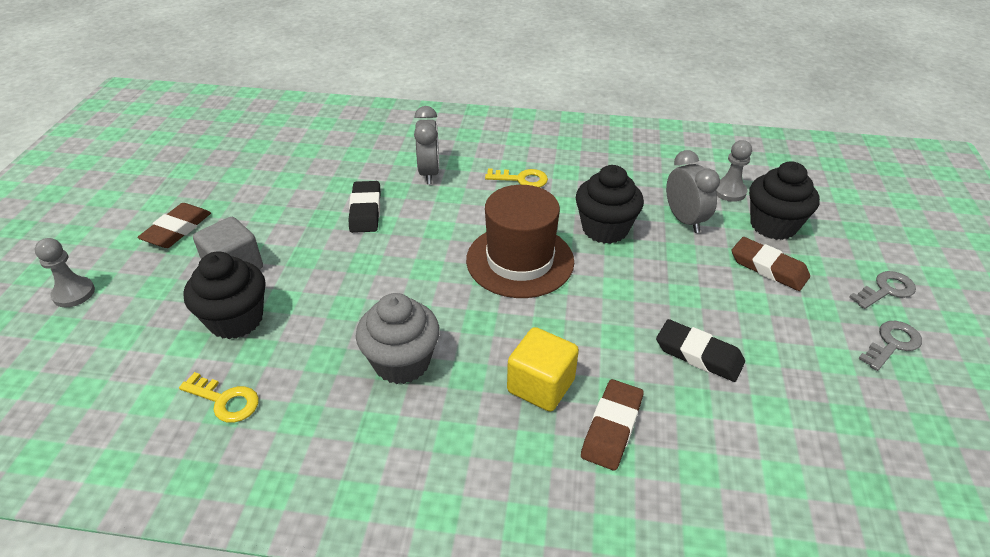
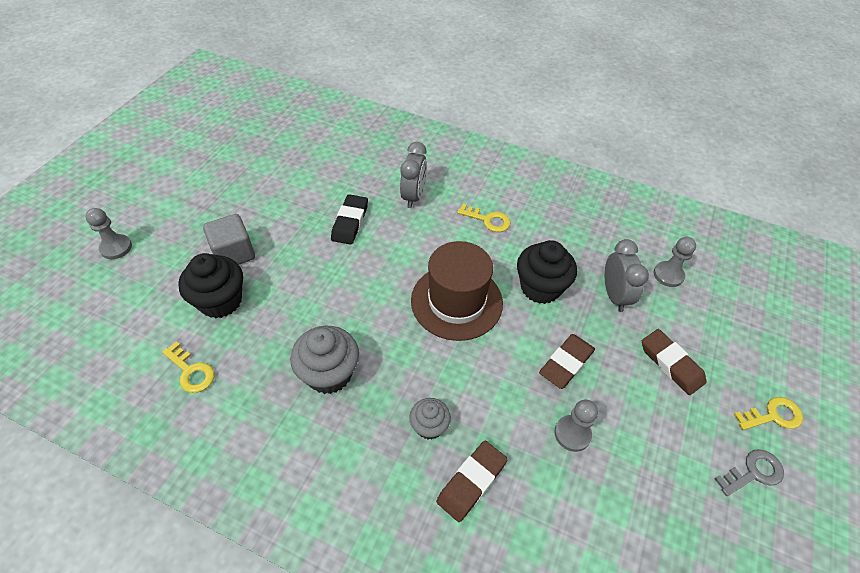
camera: 15 degrees right, 10 degrees up
brown eraser [137,203,211,248] -> brown eraser moved to [539,334,595,389]
yellow cube [507,327,579,411] -> grey cupcake [409,398,451,440]
black eraser [656,319,745,382] -> grey pawn [555,400,598,452]
black cupcake [749,161,820,240] -> none
grey key [849,271,916,309] -> yellow key [734,397,803,430]

